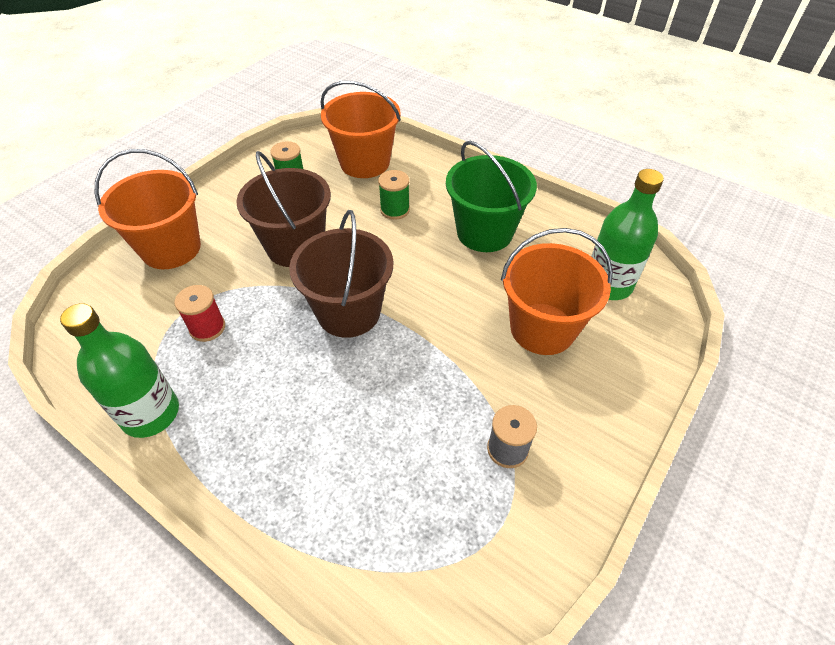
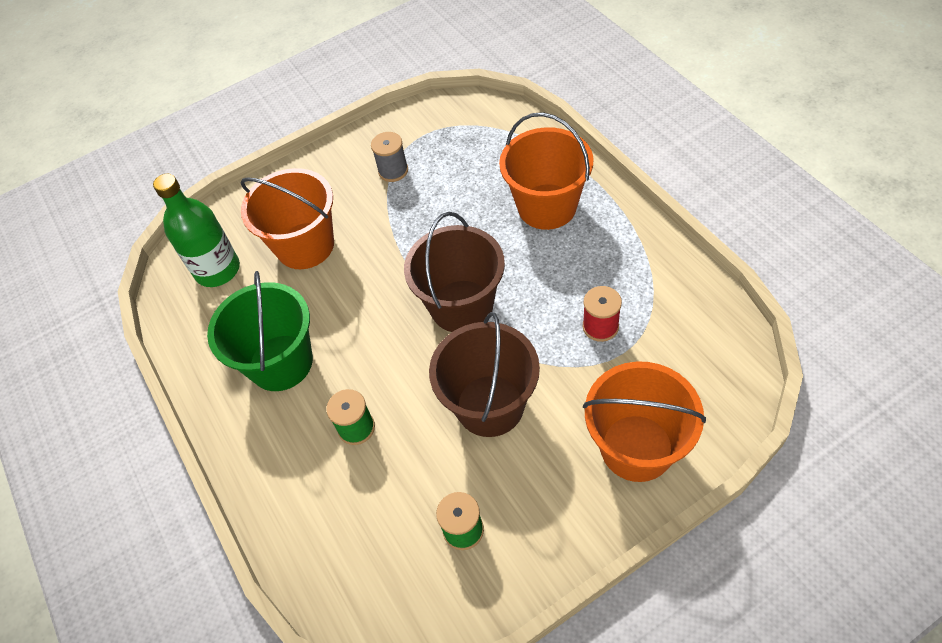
camera: 150 degrees left, 5 degrees up
green bottle [60,303,179,438] -> none
orange bucket [320,81,401,178] -> orange bucket moved to [499,112,594,230]

